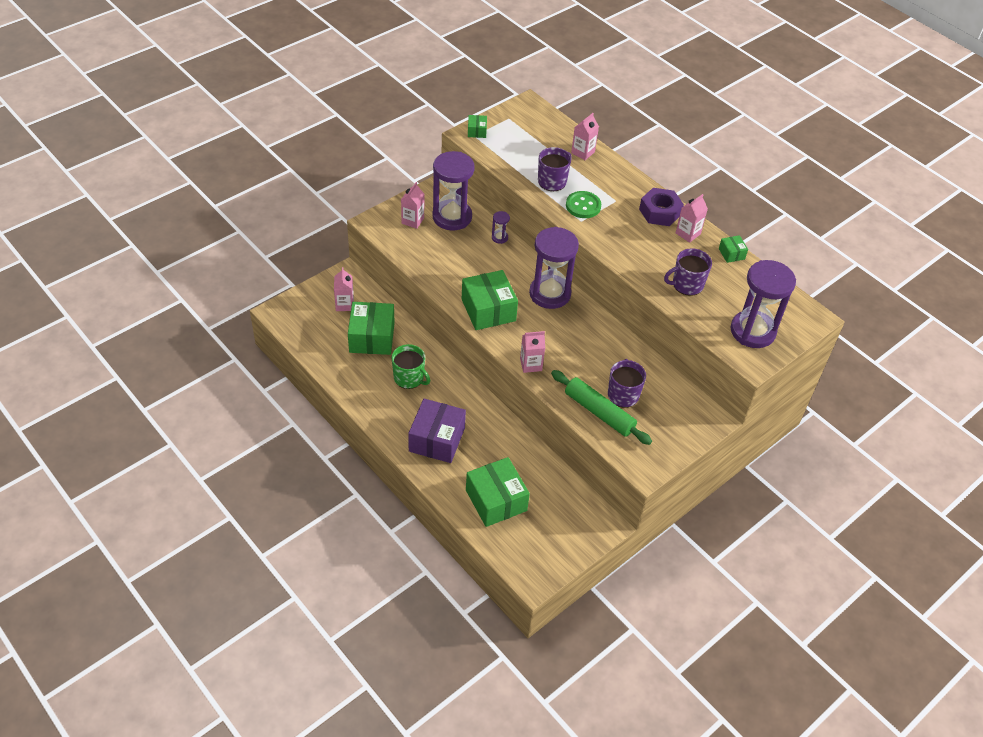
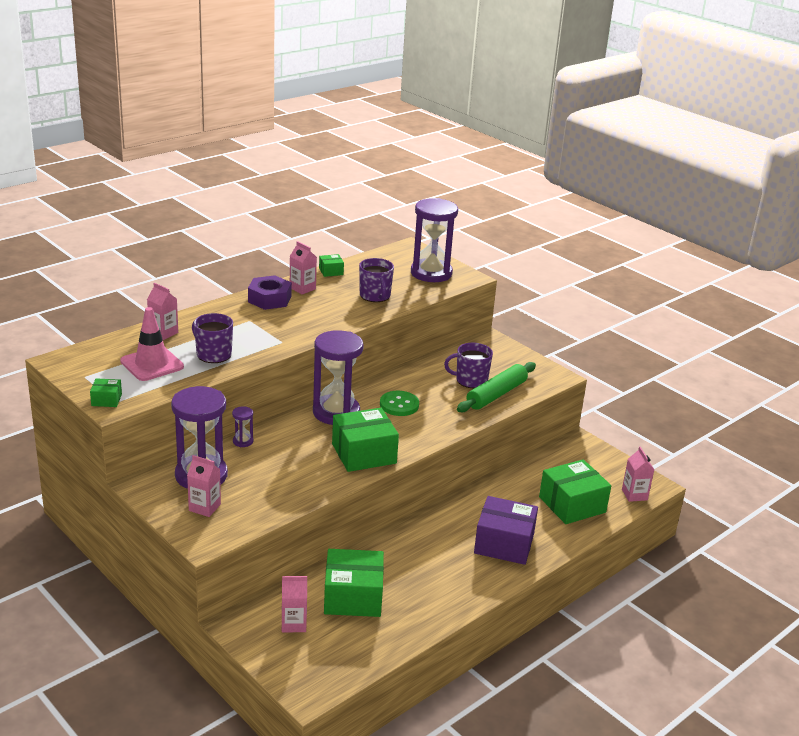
camera: 90 degrees left, 20 degrees down
green mug [391,344,430,389] -> none
pink carton [520,331,545,373] -> pink carton moved to [622,447,654,502]
green button [566,191,601,218] -> green button moved to [380,391,419,416]
none -> pink traffic cone [120,307,184,381]

